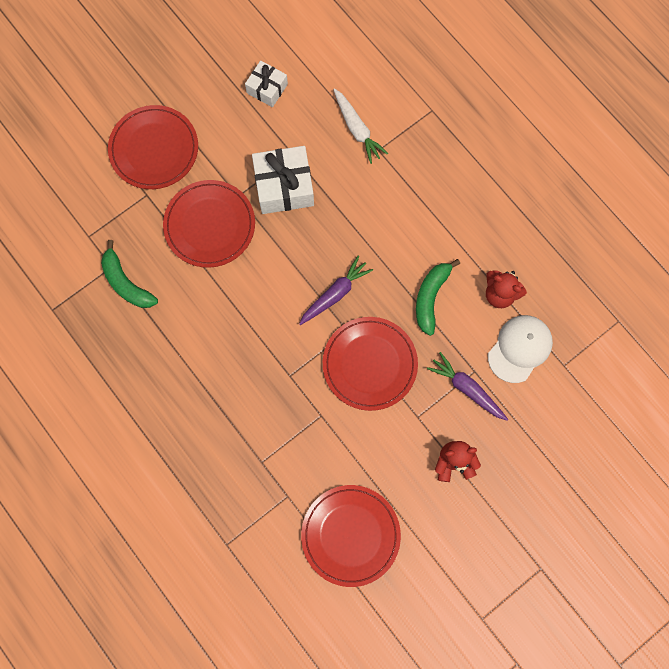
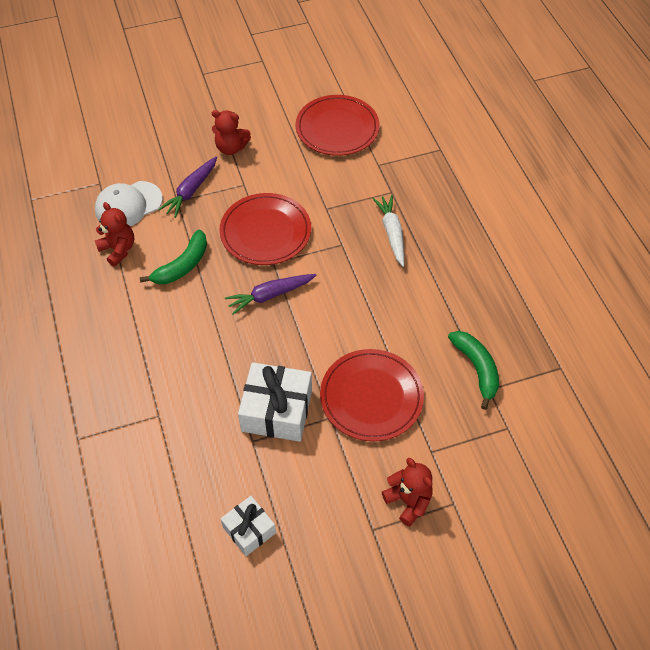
camera: 160 degrees left, 20 degrees down
red plate [108,105,198,189] -> red teddy bear [382,458,433,527]
white carrot [333,88,388,164] -> white carrot moved to [373,195,404,267]
purple carrot [427,352,508,421] -> purple carrot turned 60 degrees clockwise [159,156,217,218]

